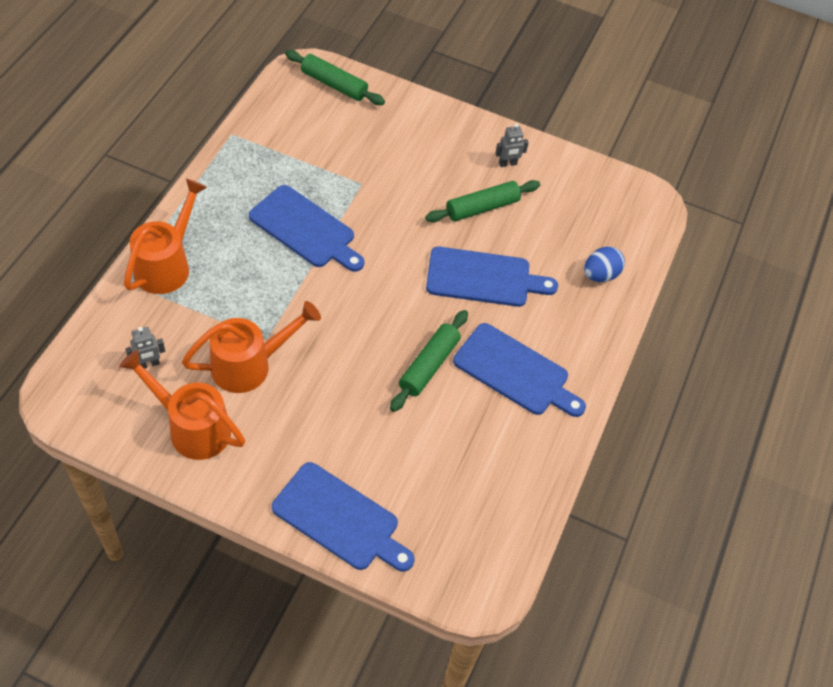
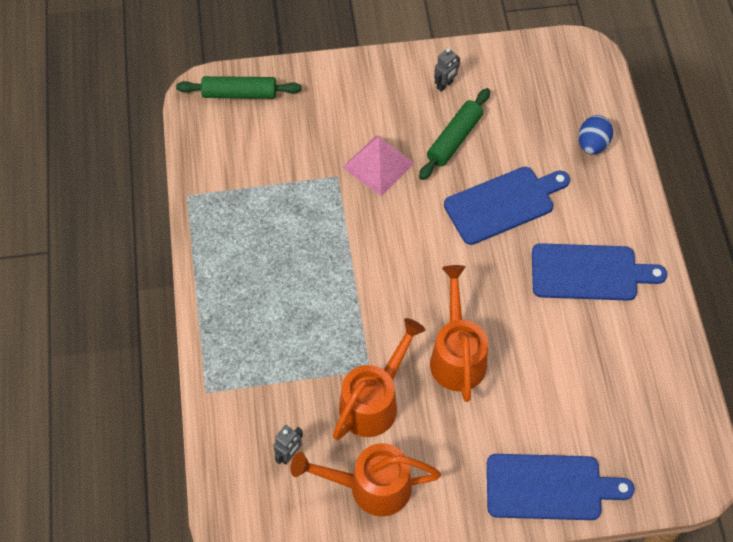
camera: 25 degrees left, 5 degrees up
orange watering can [124,179,207,294] -> orange watering can moved to [430,265,488,402]
blue cutting board [249,185,364,272] -> none
green rolling pin [390,310,468,412] -> none
none -> pink pyramid [342,136,415,196]

